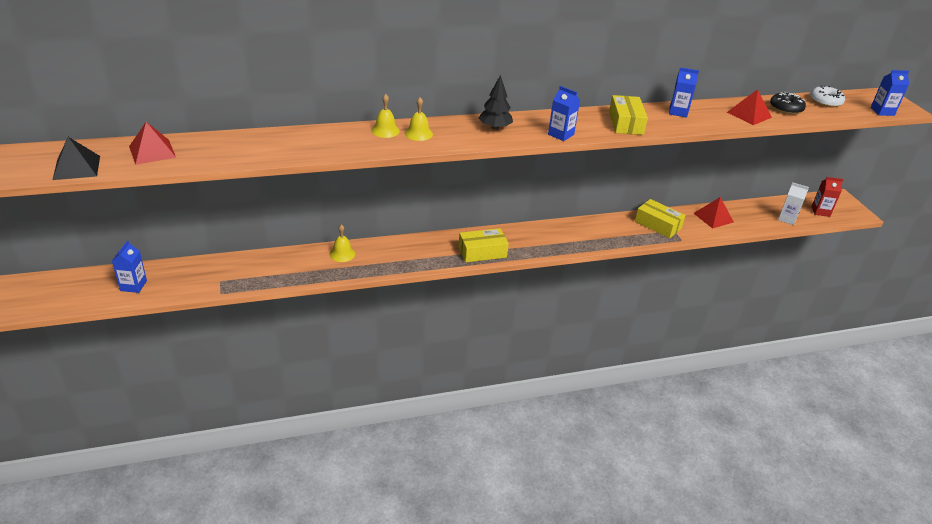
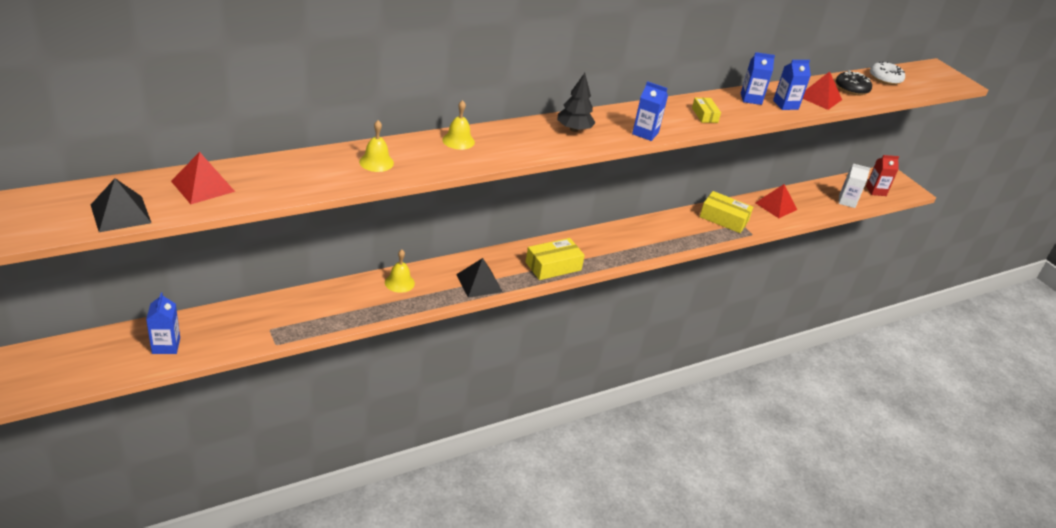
camera: 15 degrees left, 0 degrees up
yellow bell [405,97,433,141] -> yellow bell moved to [359,120,394,172]
yellow box [609,95,648,135] -> yellow box [692,98,721,123], size x0.59
blue carton [870,70,909,116] -> blue carton moved to [773,60,811,110]
none -> black pyramid [456,258,503,298]

